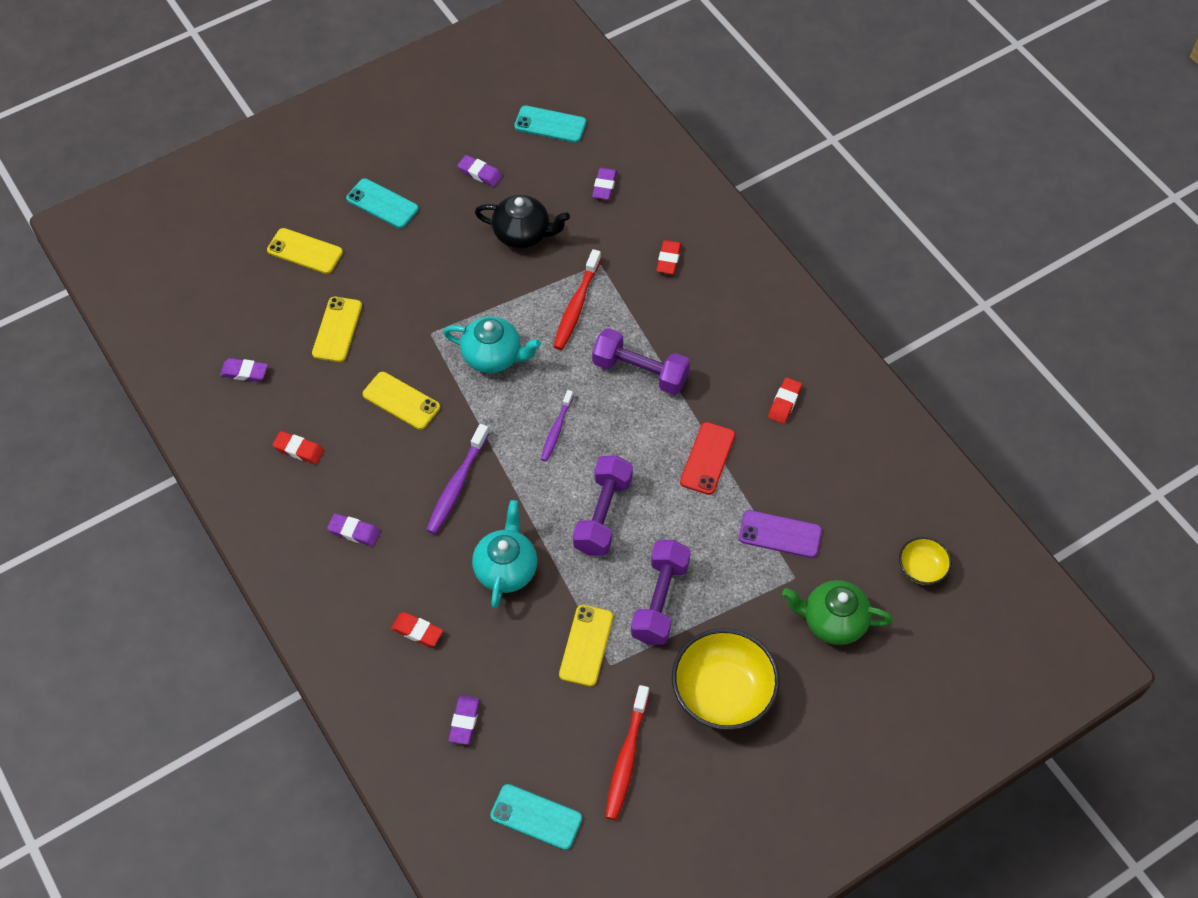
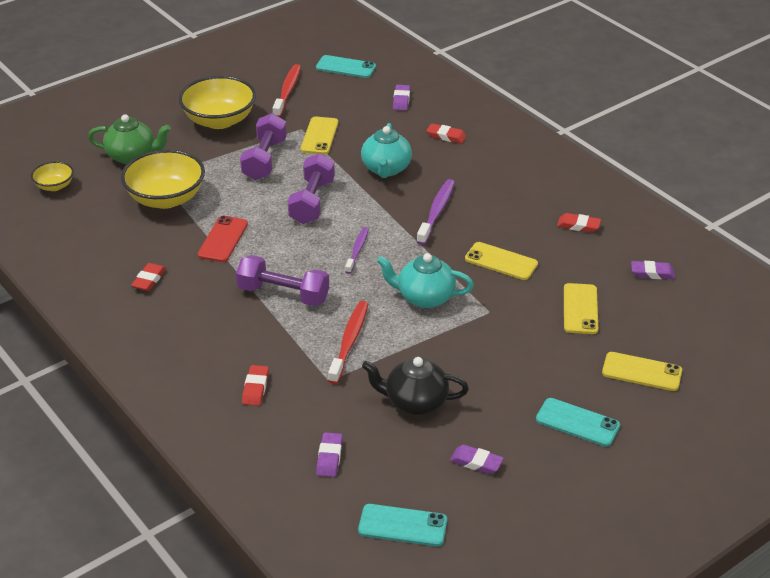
camera: 175 degrees right, 20 degrees down
purple eraser [327,513,380,546] -> none
purple phone [739,510,822,558] -> yellow bowl [121,150,205,209]

